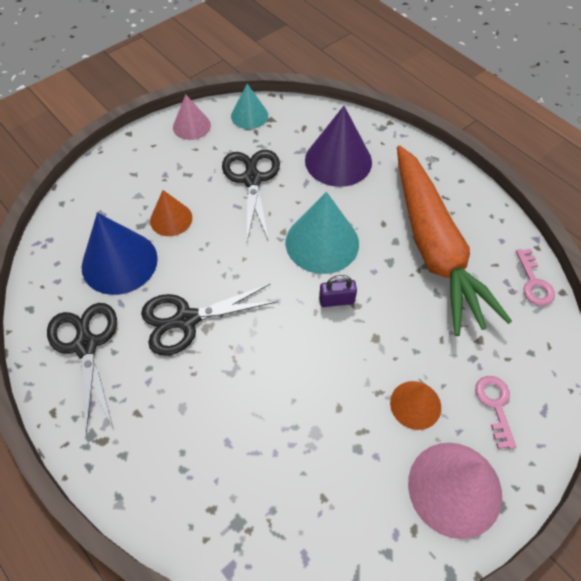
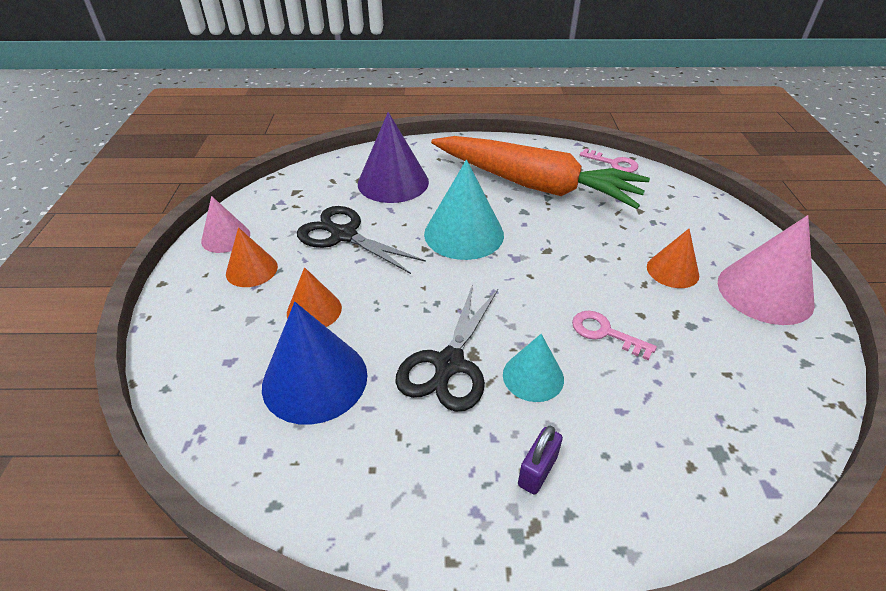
camera: 50 degrees left, 15 degrees down
black scissors [47,303,117,435] -> none
turquoise cone [231,84,268,129] -> turquoise cone moved to [503,334,564,402]
purple padlock [319,275,357,307] -> purple padlock moved to [518,426,563,495]
pink key [475,376,516,449] -> pink key moved to [572,311,657,360]
none -> orange cone [226,227,278,287]

